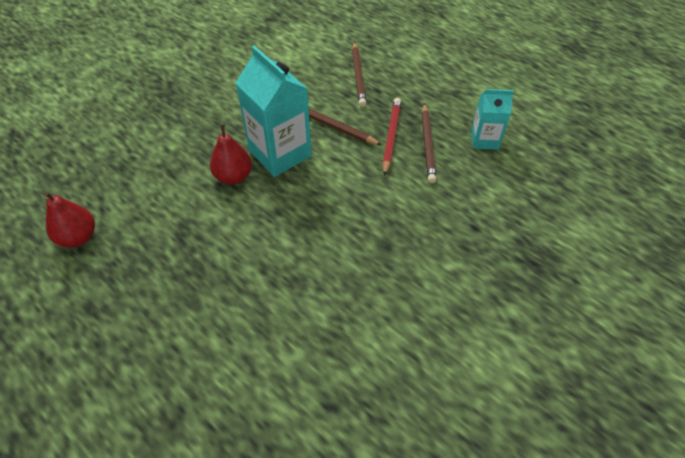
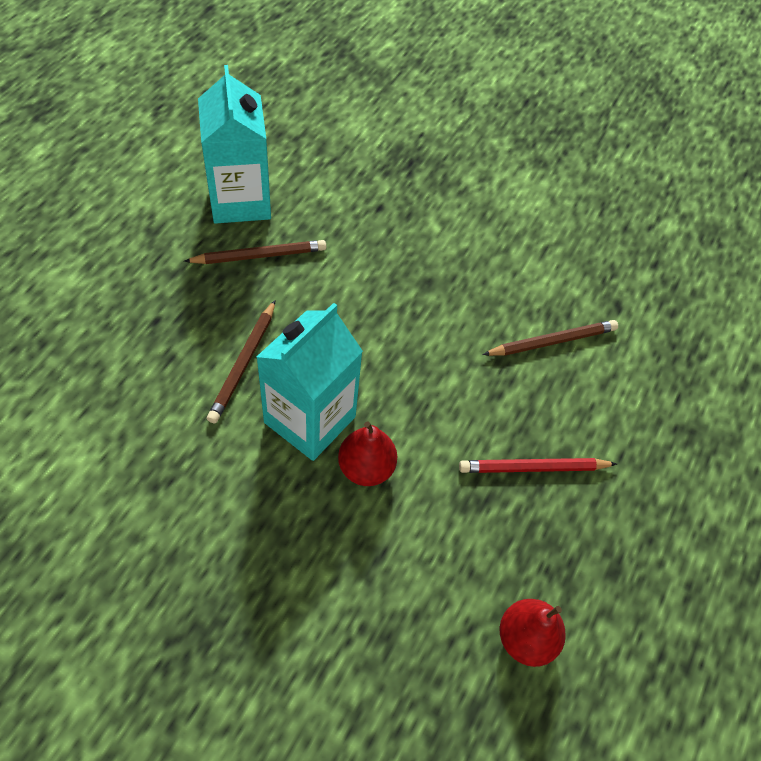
camera: 110 degrees left, 5 degrees up
brown pencil [352,42,366,107] -> brown pencil moved to [482,320,618,356]
red pencil [383,98,401,176] -> red pencil moved to [459,458,617,473]
turquoise carton [471,89,514,150] -> turquoise carton [198,65,271,224], size x1.75

